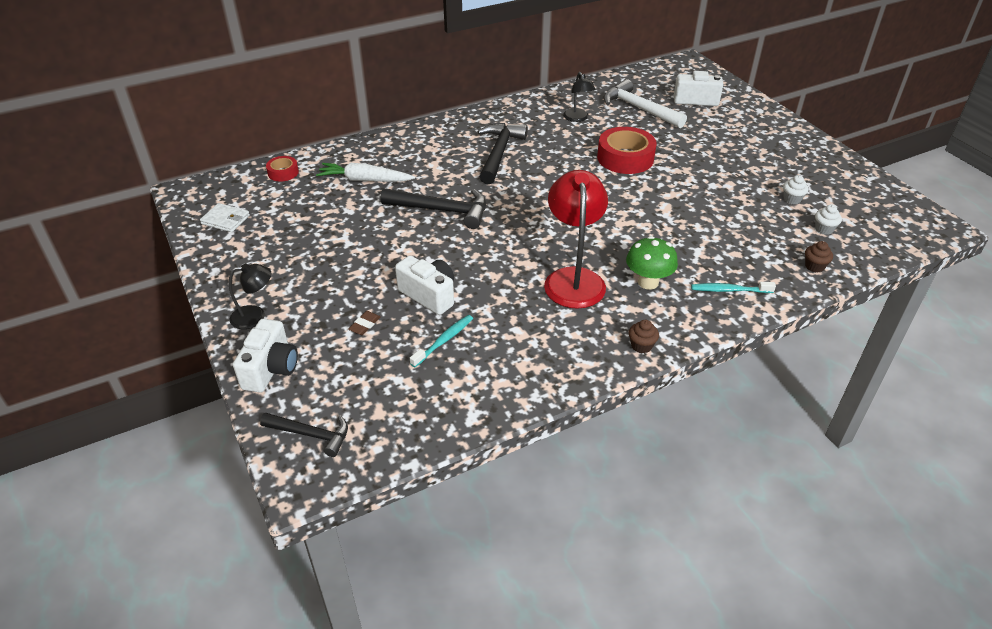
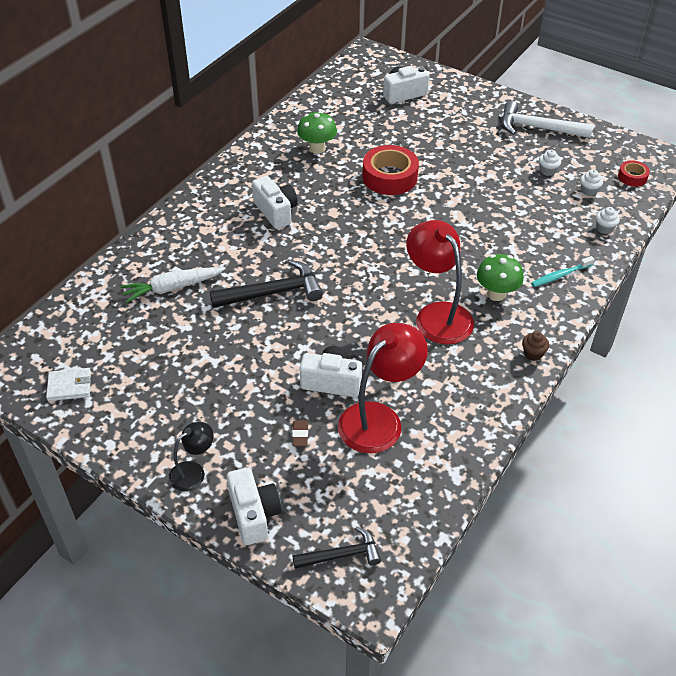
camera: 30 degrees left, 5 degrees up
red tape [266,156,299,182] -> red tape moved to [618,160,650,186]
turquoise toothbrush [410,315,473,367] -> red lamp [338,323,428,453]
black hammer [478,123,528,184] -> white camera [252,176,298,229]
black lamp [563,72,596,122] -> green mushroom [297,111,337,154]
white hammer [604,79,687,128] -> white hammer moved to [502,101,594,138]
brown cupcake [805,241,833,273] -> white cupcake [596,207,620,234]

